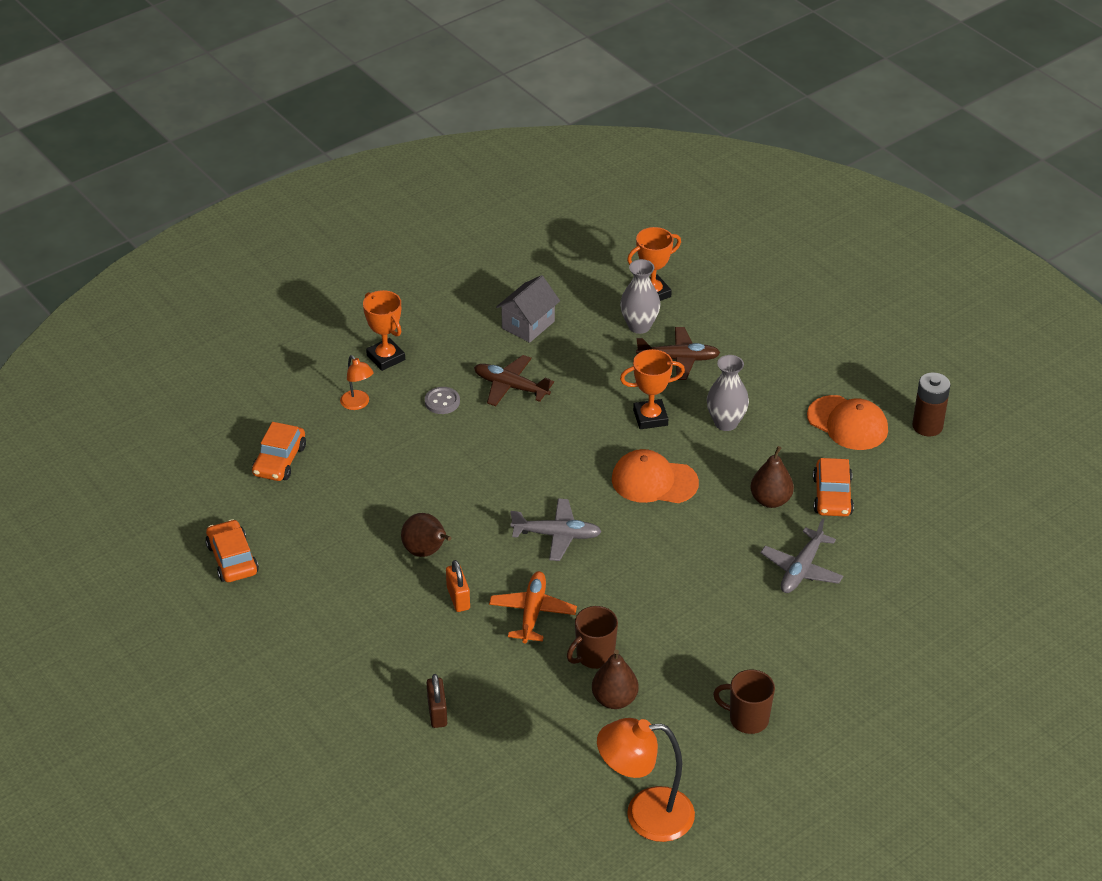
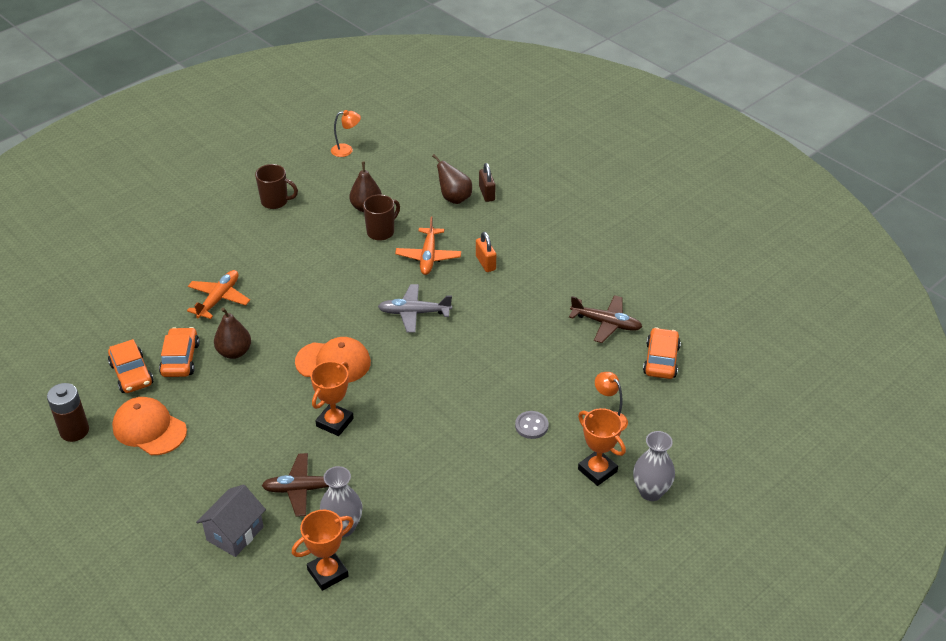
camera: 175 degrees right, 0 degrees up
orange car [205,519,259,582] -> orange car moved to [108,339,153,393]
brown pear [401,513,451,557] -> brown pear moved to [432,154,472,204]
brown plane [474,355,554,406] -> brown plane moved to [569,295,642,343]
grey house [496,275,560,343] -> grey house moved to [196,485,266,557]
orange lamp [597,718,695,842] -> orange lamp [331,110,361,157], size x0.52
orange trophy [620,349,685,429] -> orange trophy turned 45 degrees counterclockwise [311,361,354,436]
grey vase [707,355,749,431] -> grey vase moved to [633,431,675,501]
grey plane [761,519,843,593] -> orange plane [187,270,250,319]

